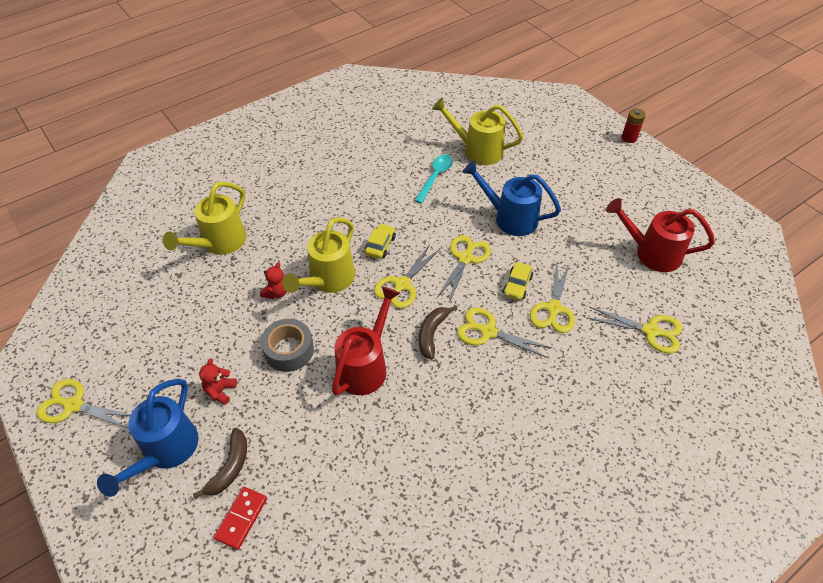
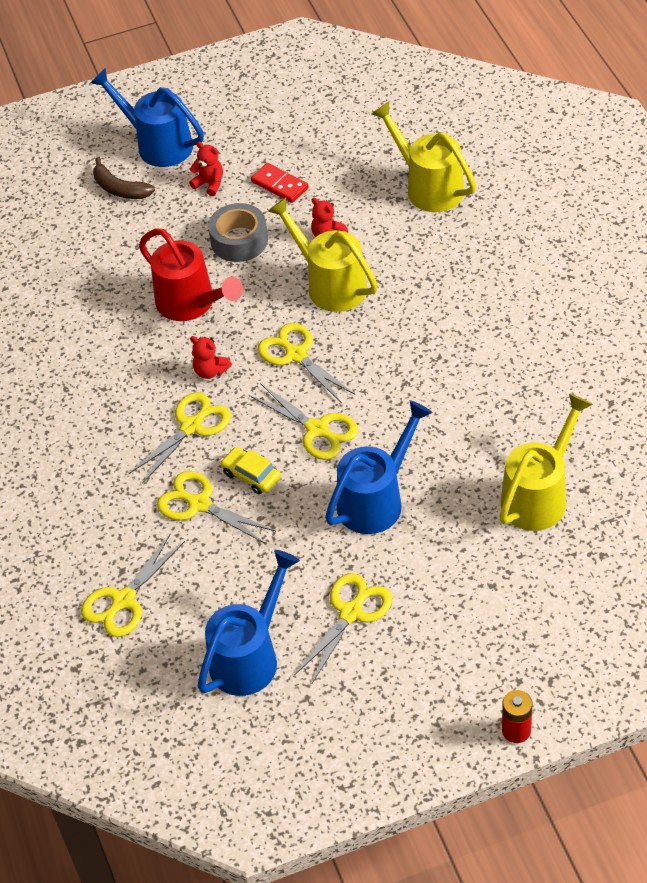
camera: 110 degrees right, 0 degrees up
yellow scissors [36,379,131,429] -> yellow scissors moved to [295,573,392,685]
red domino [214,487,267,550] -> red domino moved to [251,163,309,203]
yellow car [365,223,396,259] -> none
turquoise spoon [414,154,453,204] -> none
brown banana [419,306,457,359] -> red teddy bear [190,336,232,379]
red watering can [606,198,715,272] -> blue watering can [198,550,300,696]

